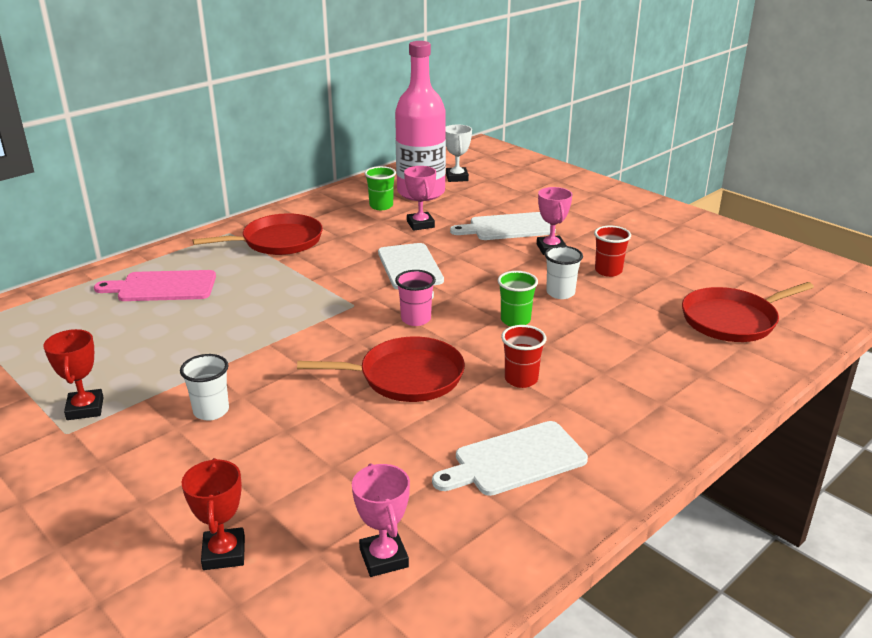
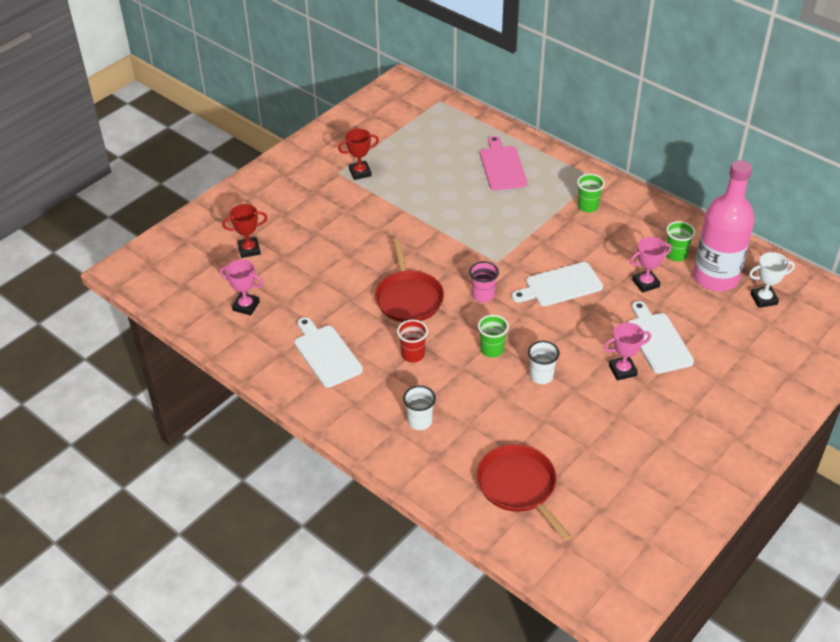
camera: 85 degrees right, 15 degrees up
white cup [180,354,229,421] -> white cup moved to [403,385,436,430]
red pan [193,213,323,255] -> green cup [577,174,605,213]
pink trophy [352,464,410,577] -> pink trophy turned 45 degrees clockwise [220,259,263,315]
red cup [594,226,631,277] -> none

